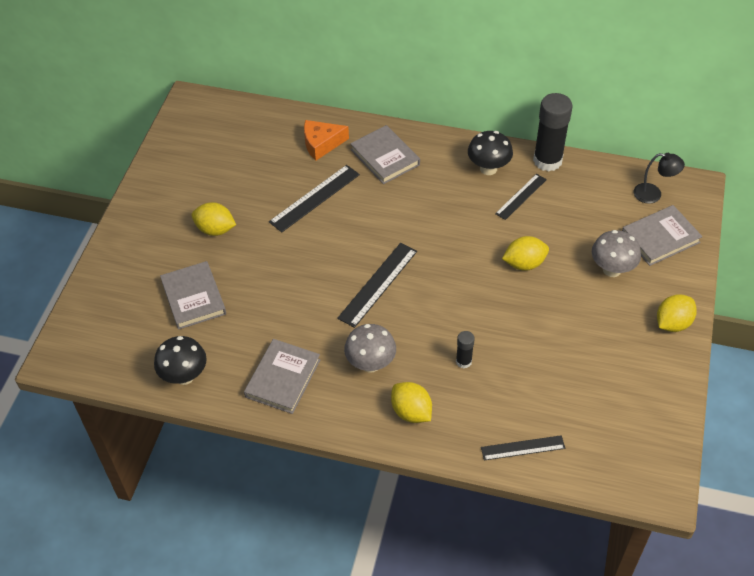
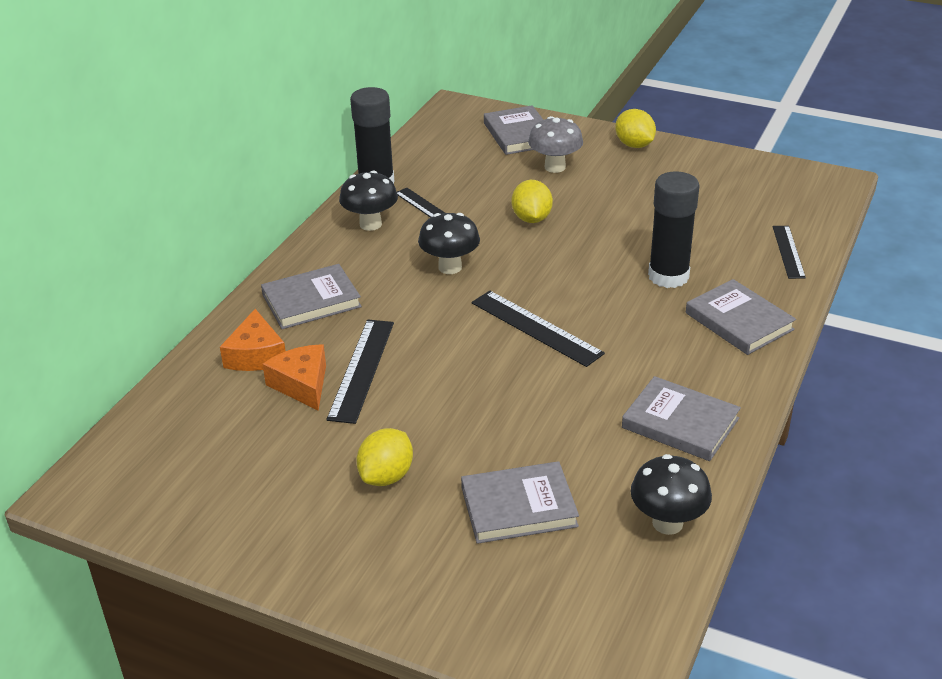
camera: 80 degrees left, 15 degrees down
black ruler [269,165,360,232] -> black ruler turned 45 degrees clockwise [326,320,394,424]
grey mushroom [344,324,396,373] -> none
yellow lemon [391,382,432,423] -> grey book [686,279,796,355]
black glue stick [456,331,474,368] -> black glue stick [648,171,700,288], size x2.08
black lamp [634,153,685,204] -> none
none -> orange cheese [262,344,326,411]
none -> black mushroom [418,213,480,274]

